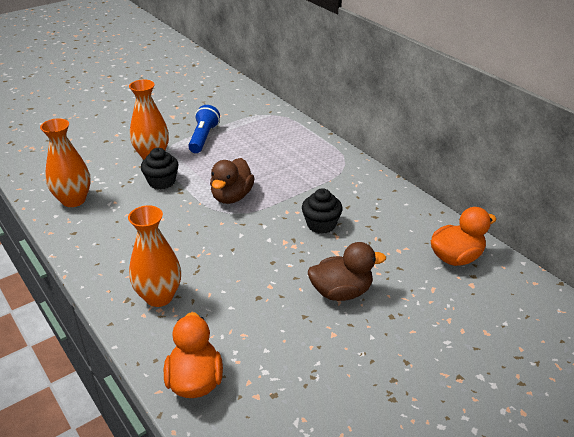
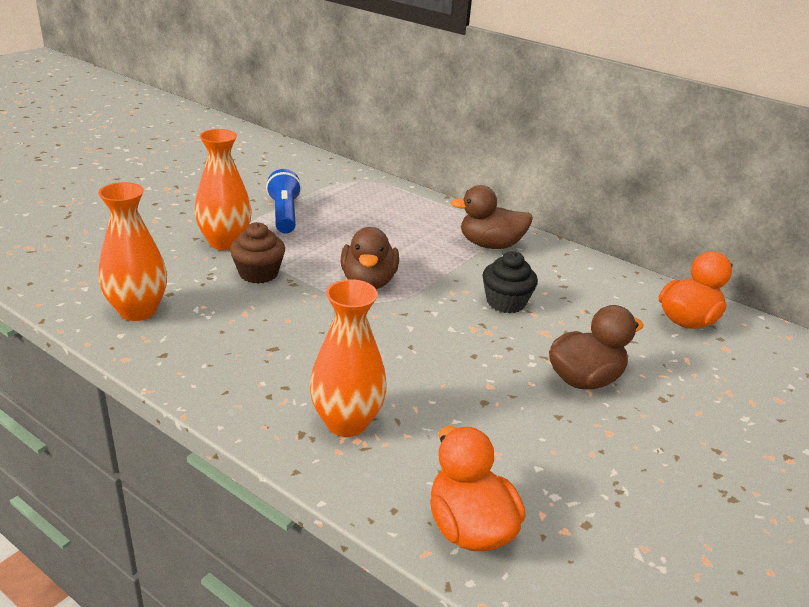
camera: 20 degrees left, 5 degrees down
black cupcake [141,148,178,189] -> brown cupcake [230,222,285,284]
none -> brown duck [450,185,533,249]

